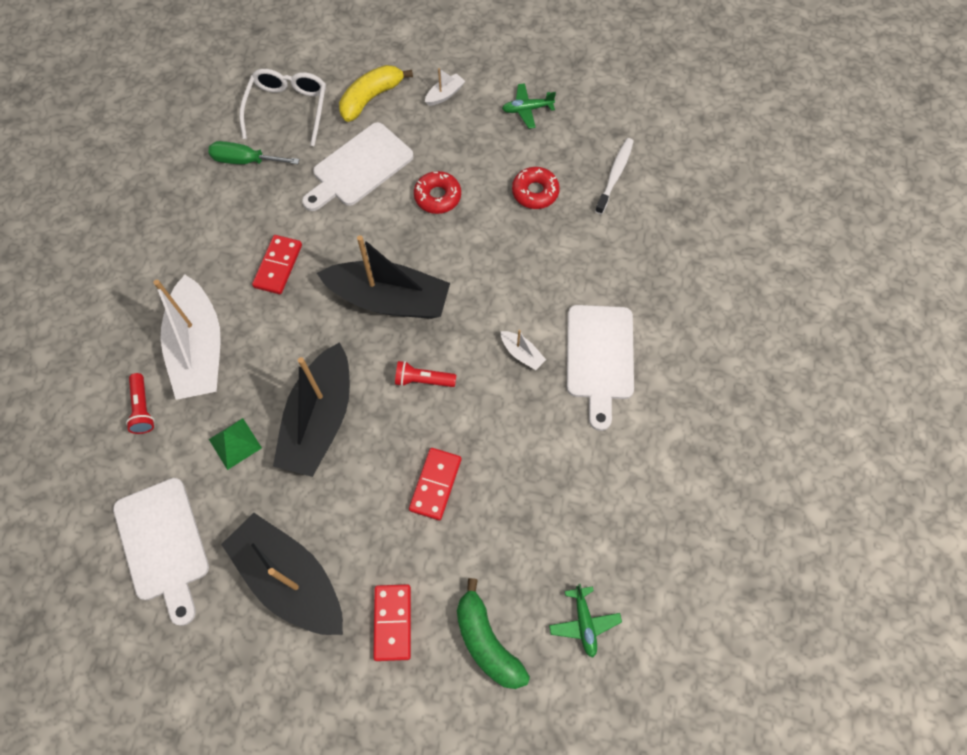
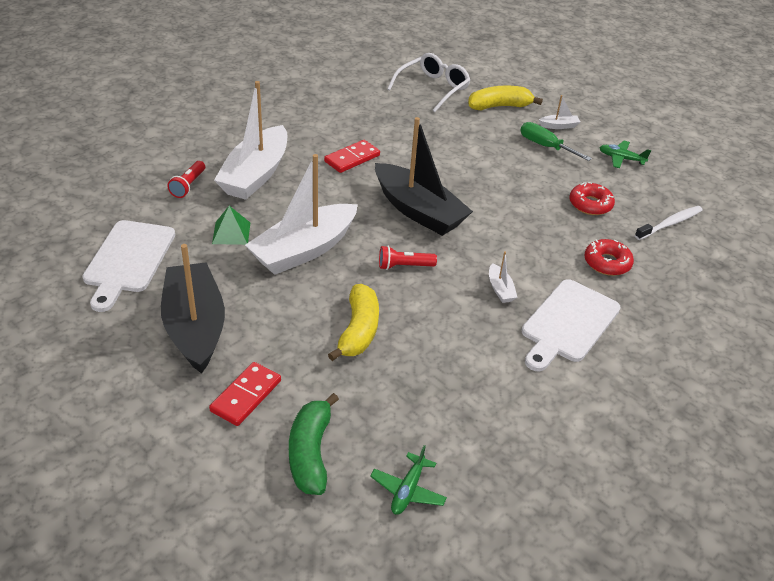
camera: 30 degrees right, 25 degrees down
green screwdriver [208,141,300,164] -> green screwdriver moved to [520,122,592,161]
black boat [273,342,350,477] -> white boat [245,154,358,275]
white cutting board [302,122,414,211] -> none
red flashlight [395,361,456,387] -> red flashlight turned 45 degrees counterclockwise [379,246,437,270]
red domino [409,448,461,520] -> yellow banana [328,284,379,361]
red donut [414,171,461,214] -> red donut moved to [584,239,634,276]

